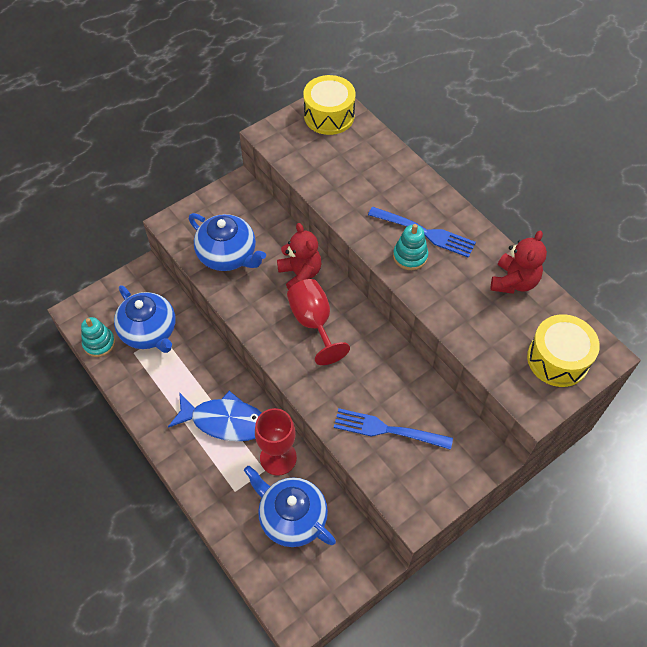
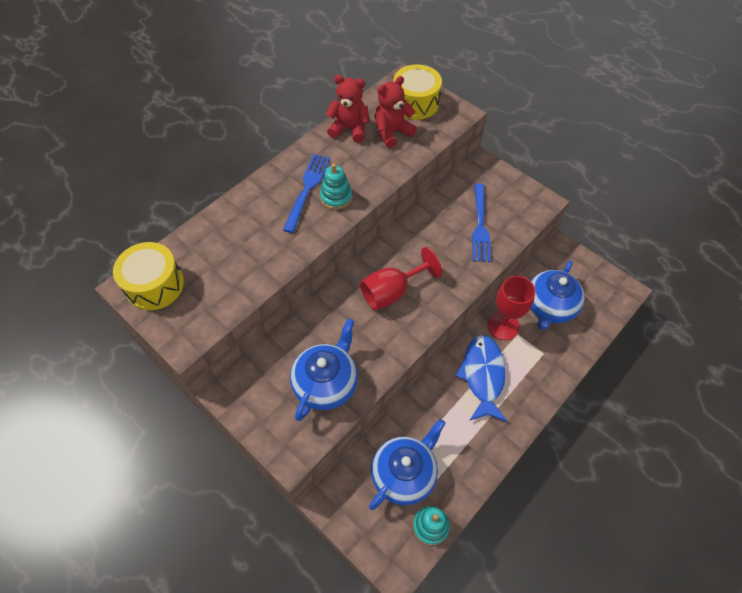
camera: 100 degrees left, 0 degrees up
red teddy bear [277,223,321,290] -> red teddy bear moved to [375,76,417,148]

